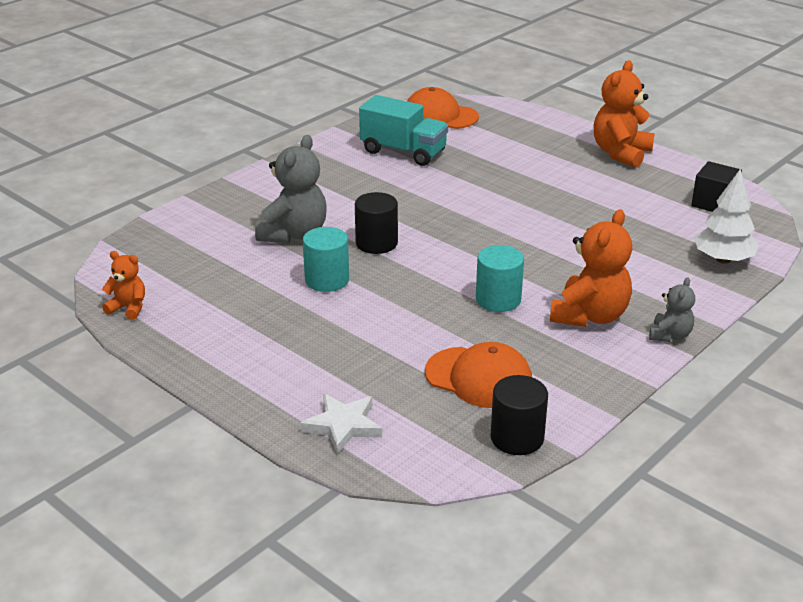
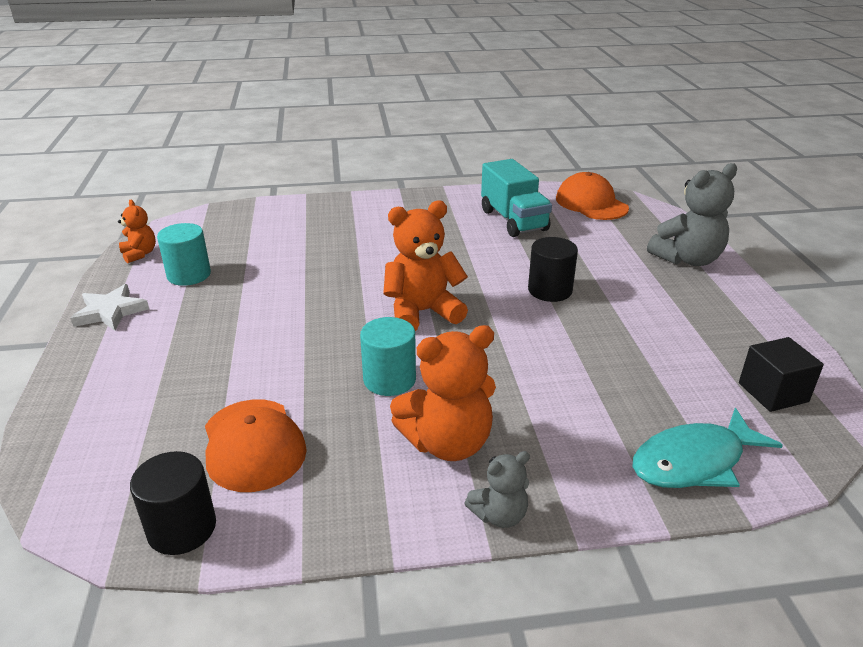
camera: 40 degrees right, 0 degrees up
grey teddy bear [255,135,327,243] -> grey teddy bear moved to [647,163,737,266]
white star [300,394,382,454] -> white star moved to [70,284,149,331]
turquoise cylinder [303,227,349,292] -> turquoise cylinder moved to [157,223,211,286]
black cylinder [355,192,398,254] -> black cylinder moved to [528,237,578,302]
orange teddy bear [594,60,655,168] -> orange teddy bear moved to [383,200,468,331]
white tree [694,169,759,264] -> turquoise fish [632,408,783,488]

